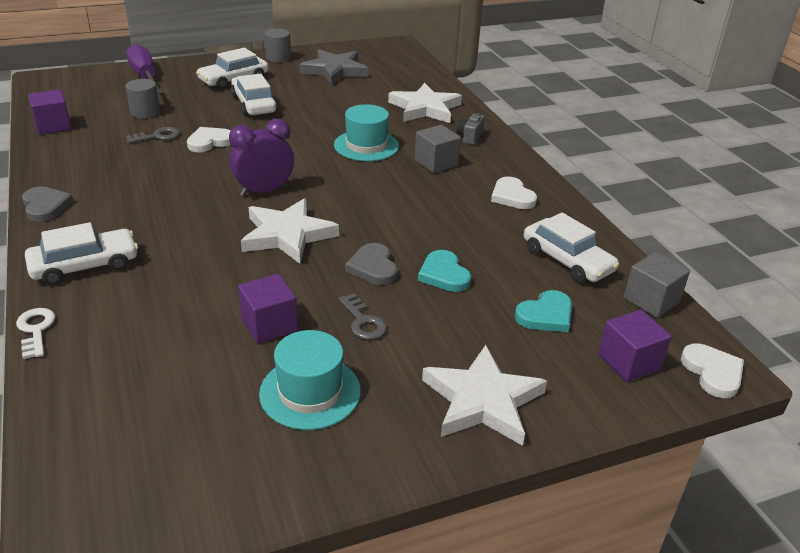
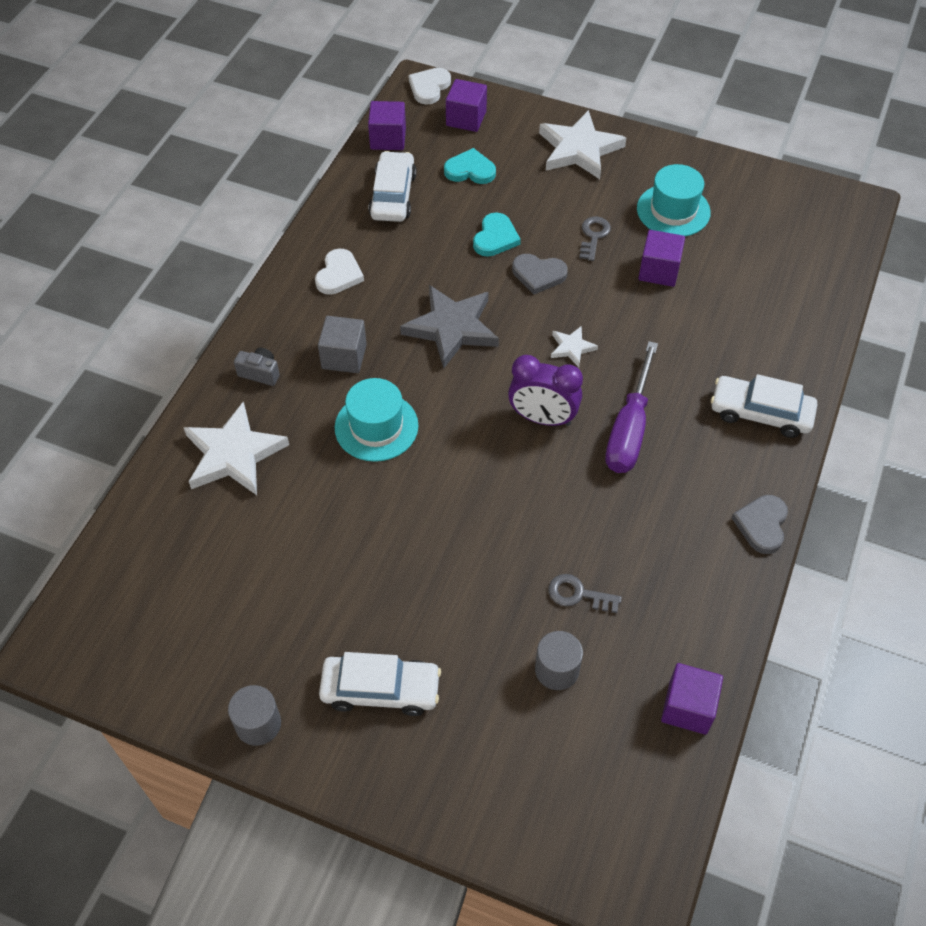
camera: 135 degrees left, 20 degrees up
white key [16,308,55,359] -> none
purple screwdriver [126,44,163,94] -> purple screwdriver moved to [605,341,658,473]
white heart [187,127,231,152] -> none
white car [231,74,277,116] -> none
white star [241,198,339,264] -> white star [551,326,598,367], size x0.49
grey star [299,49,368,85] -> grey star moved to [400,285,499,369]
grey heart [345,243,397,285] -> grey heart turned 75 degrees clockwise [512,254,568,294]
grey camera [457,113,484,145] -> grey camera turned 135 degrees counterclockwise [234,348,280,386]
grey cube [624,252,690,318] -> purple cube [368,101,406,150]

